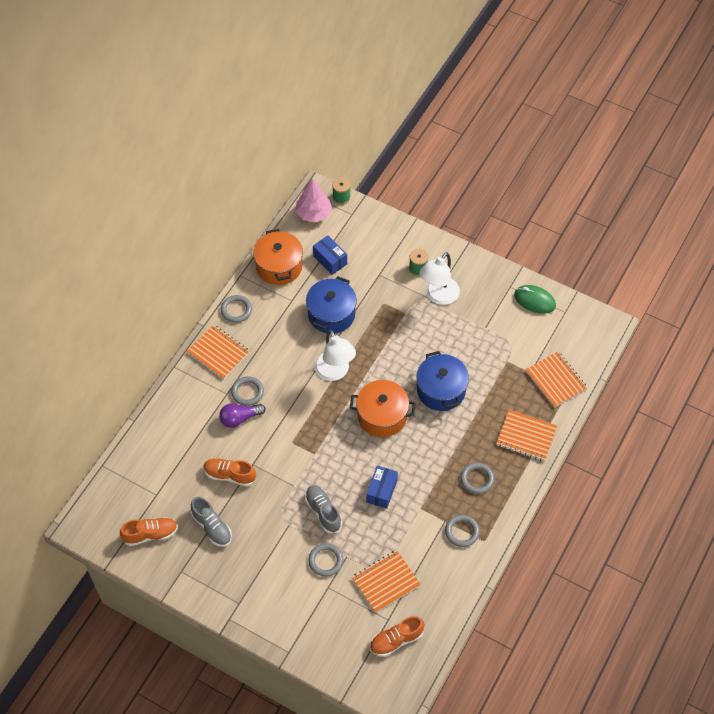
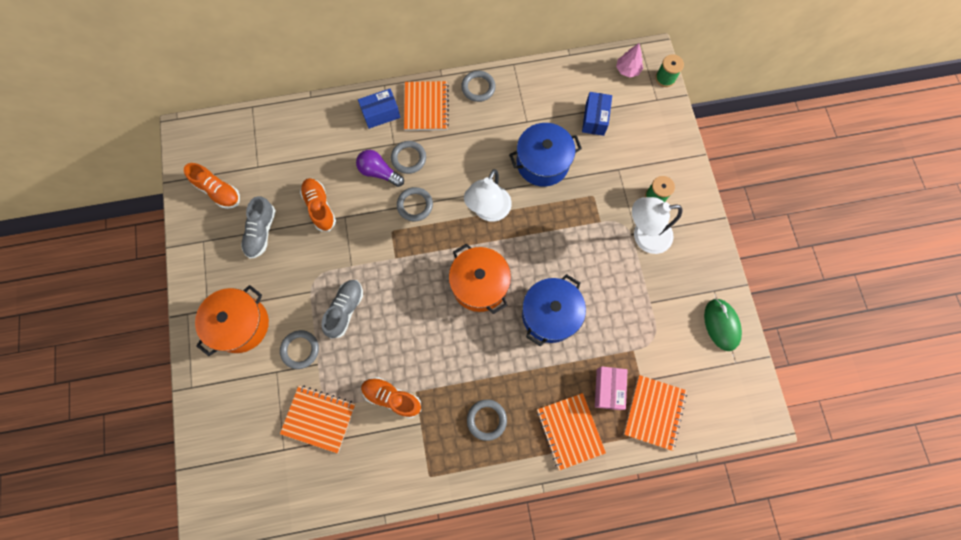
camera: 50 degrees right, 15 degrees up
orange pot [253,229,303,285] -> orange pot moved to [195,285,269,356]
pink tree [295,178,332,223] -> pink tree [616,43,643,78], size x0.65
blue box [366,466,398,509] -> blue box moved to [358,89,400,129]
orange shoe [370,616,425,657] -> orange shoe moved to [361,377,421,418]
grey ring [445,515,480,547] -> grey ring moved to [397,187,433,222]
none -> pink box [595,367,627,410]

